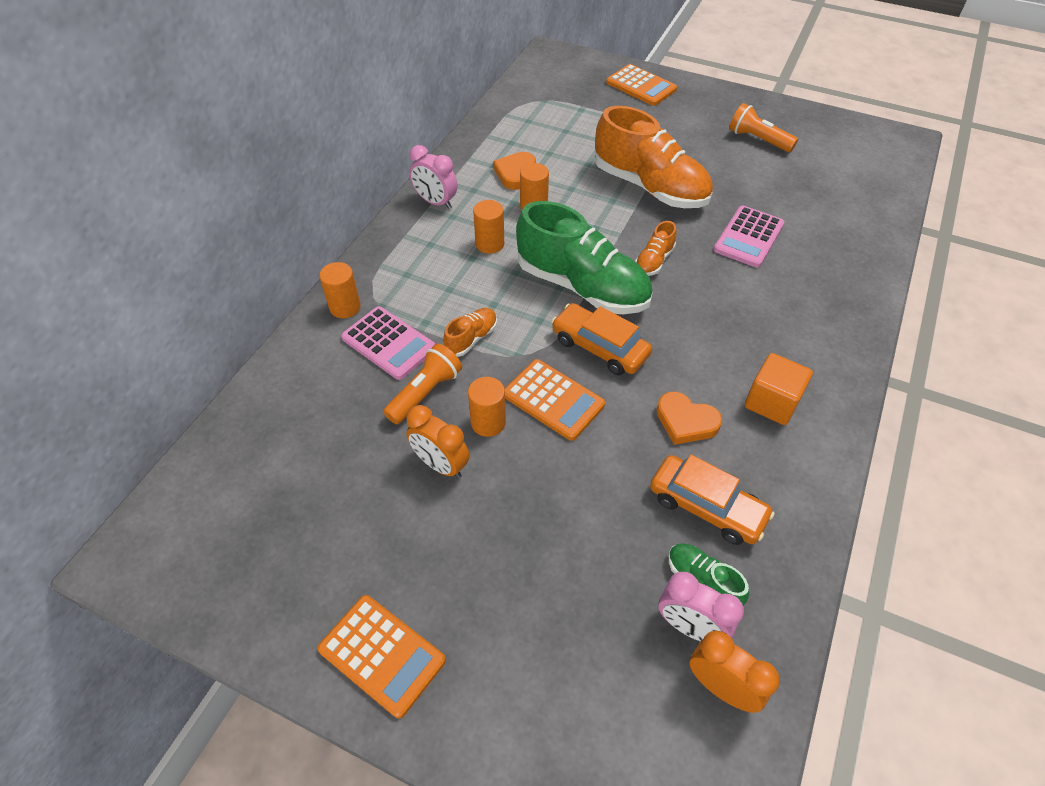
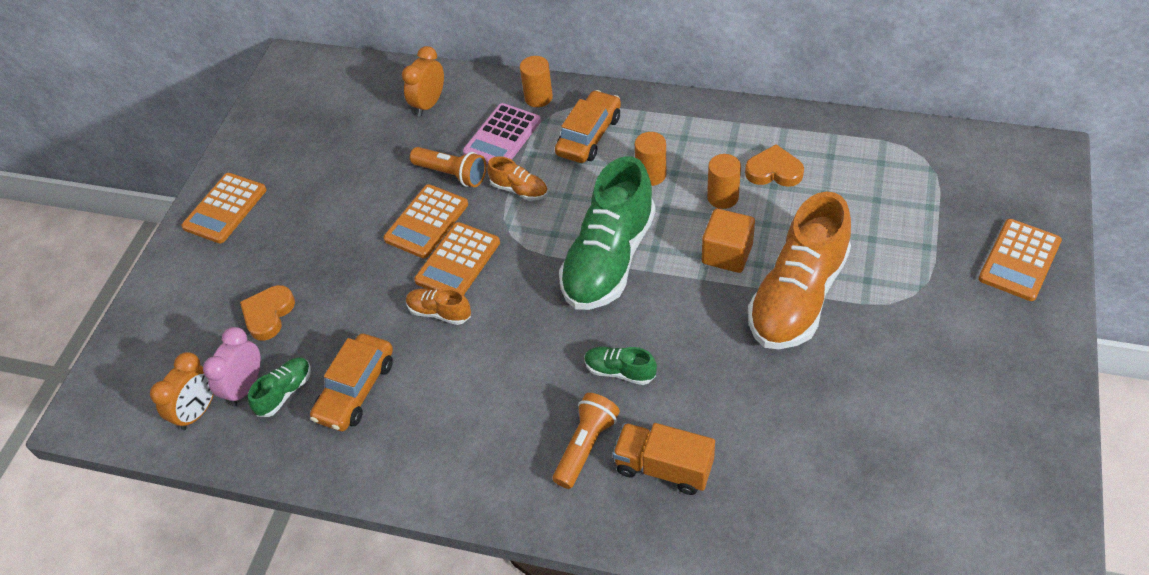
camera: 85 degrees right, 0 degrees up
orange clock [406,405,470,479] -> orange clock moved to [402,46,444,116]
pink clock [409,145,457,209] -> none
orange cylinder [468,377,506,437] -> orange calculator [383,184,468,258]
orange car [551,303,652,375] -> orange car moved to [555,90,621,163]
orange shoe [635,221,677,276] -> orange shoe moved to [406,288,471,325]
orange heart [656,392,722,445] -> orange heart moved to [240,285,295,341]
pink calculator [714,206,784,268] -> none
orange flashlight [729,103,798,152] -> orange flashlight moved to [553,393,620,489]
orange cube [745,353,813,425] -> orange cube moved to [702,208,755,273]
none -> green shoe [584,347,657,385]
none -> orange truck [613,423,715,495]

